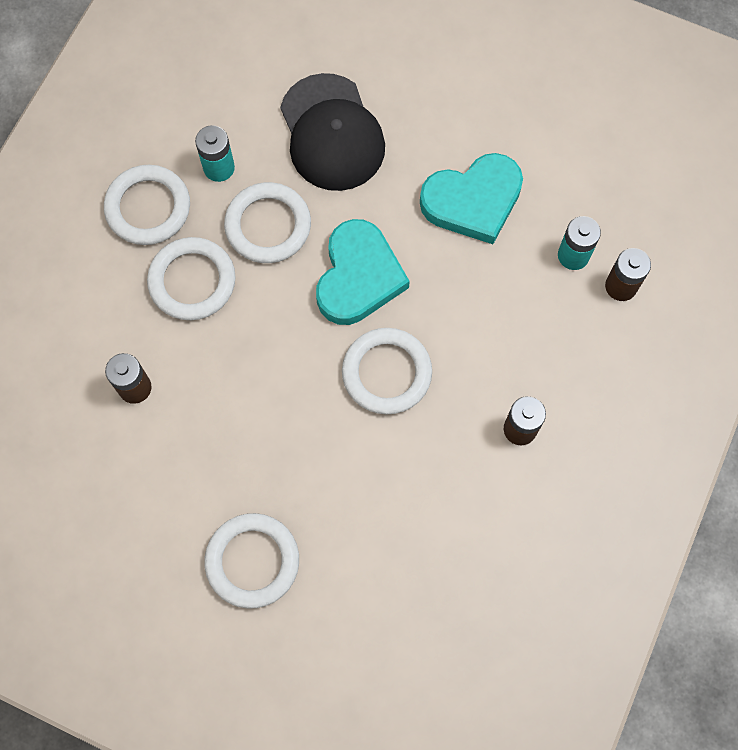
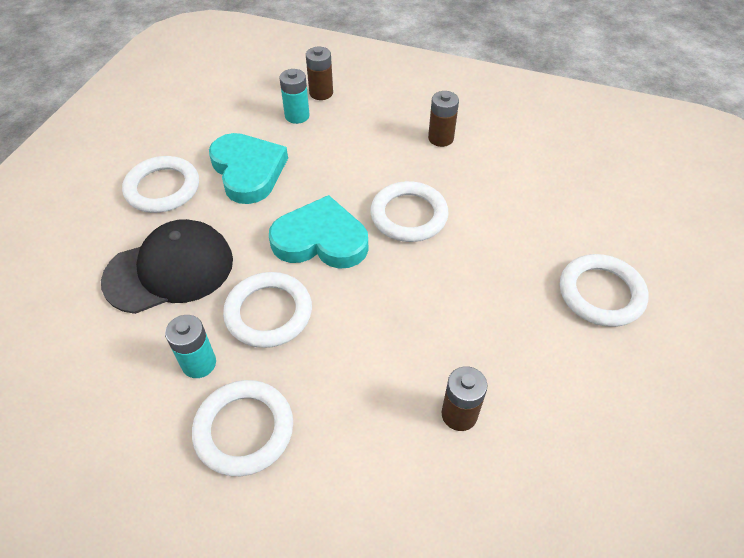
camera: 95 degrees left, 20 degrees down
white ring [147,237,236,320] -> white ring moved to [122,156,199,213]

